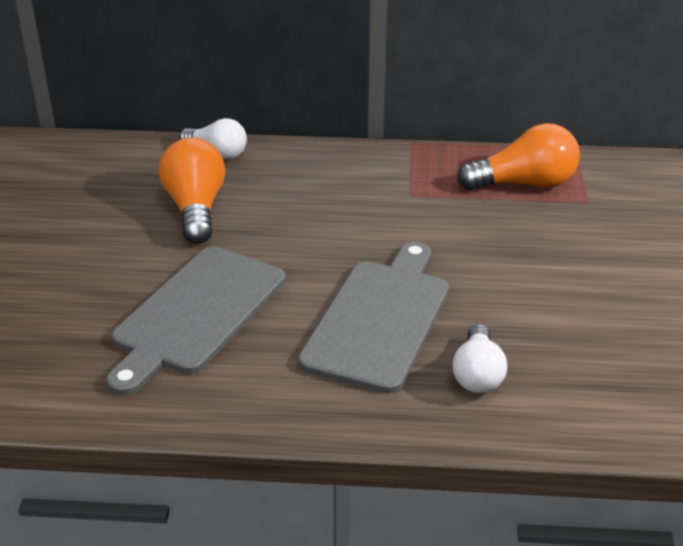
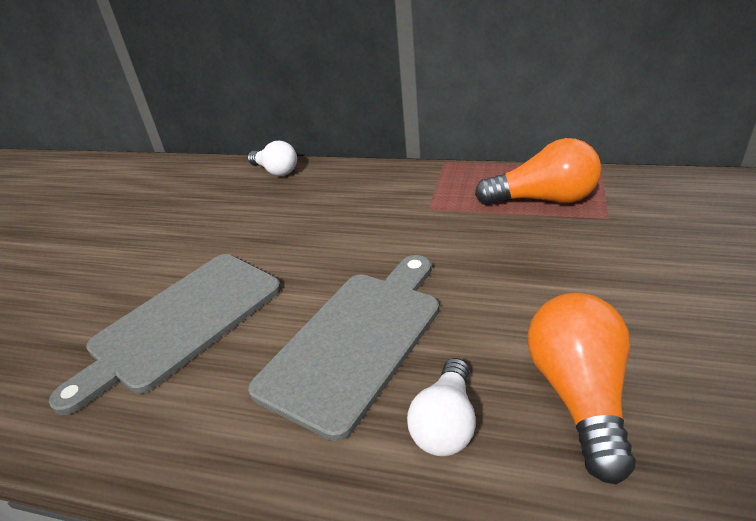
camera: 15 degrees right, 0 degrees up
orange light bulb [159,138,225,244] -> orange light bulb moved to [527,293,636,484]

